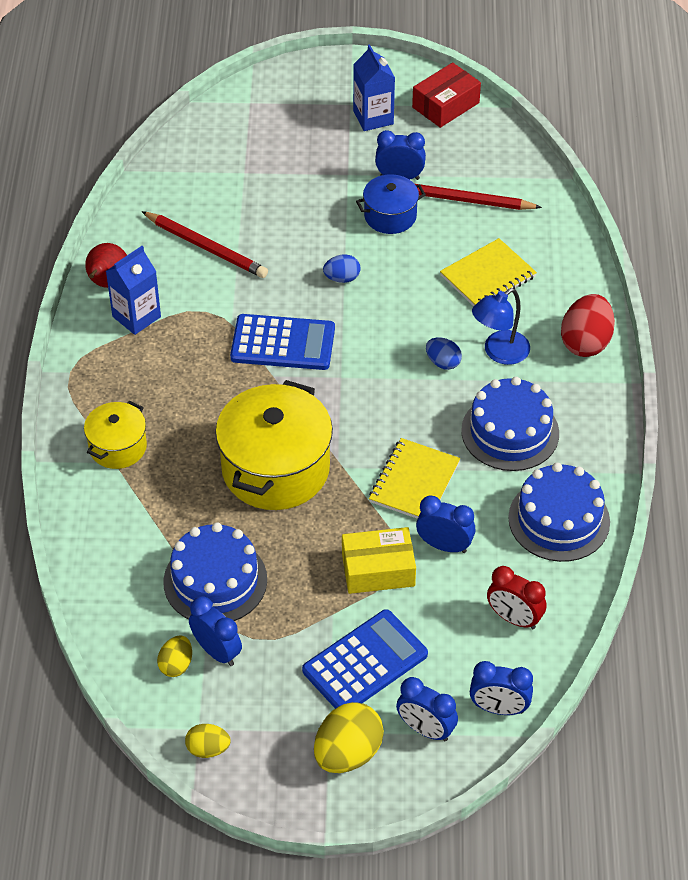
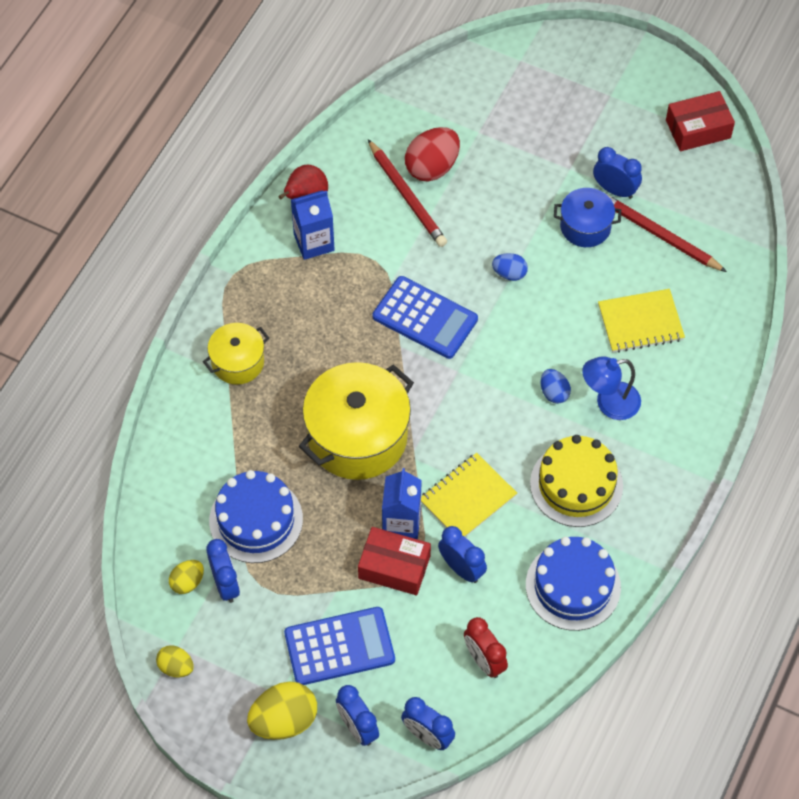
camera: 25 degrees right, 10 degrees up
yellow box [342,527,416,594] -> red box [358,527,431,595]
blue carton [353,44,395,131] -> blue carton moved to [382,468,422,540]
blue cake [461,377,559,471] -> yellow cake [530,435,623,527]
red egg [561,294,615,357] -> red egg moved to [405,127,460,182]

